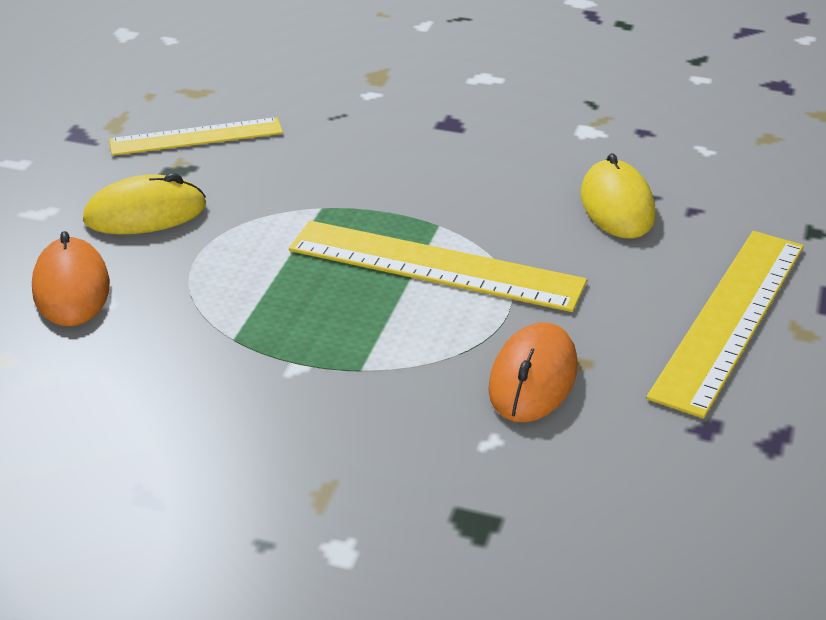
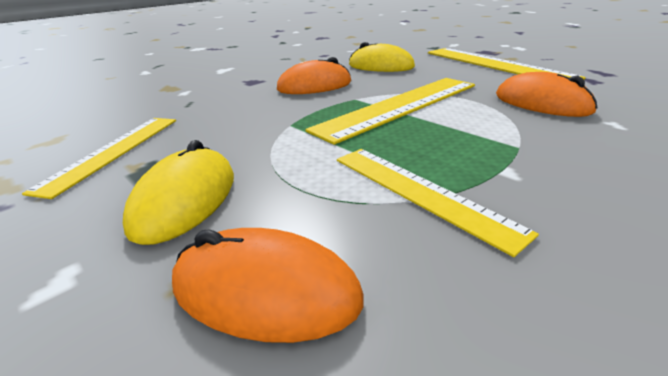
camera: 60 degrees left, 5 degrees down
none -> orange mouse [277,57,351,94]
none -> yellow ruler [337,149,539,257]

